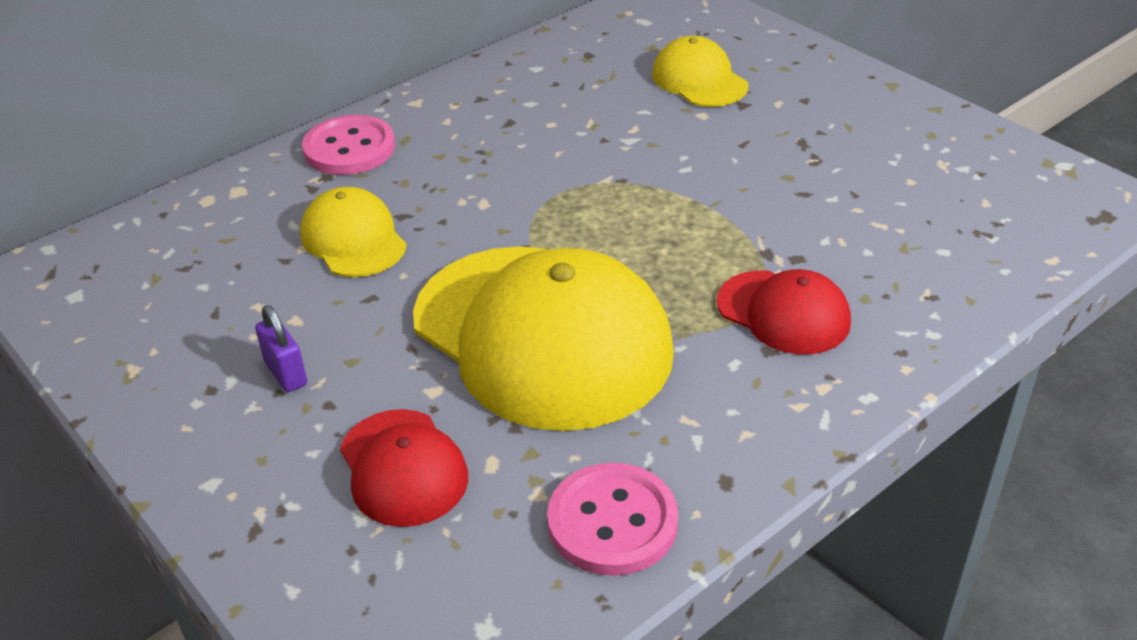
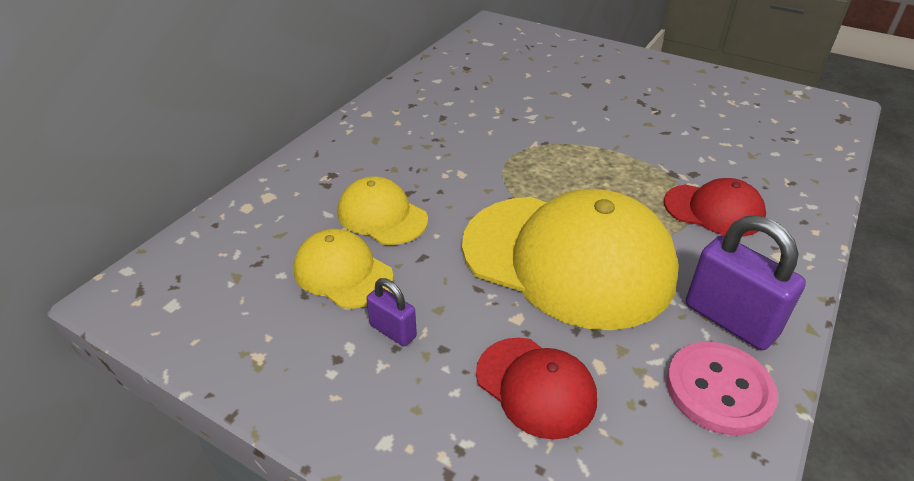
camera: 20 degrees left, 0 degrees up
pink button [302,115,395,175] -> none
yellow cap [652,36,748,107] -> yellow cap moved to [294,229,394,309]
none -> purple padlock [686,215,806,350]

